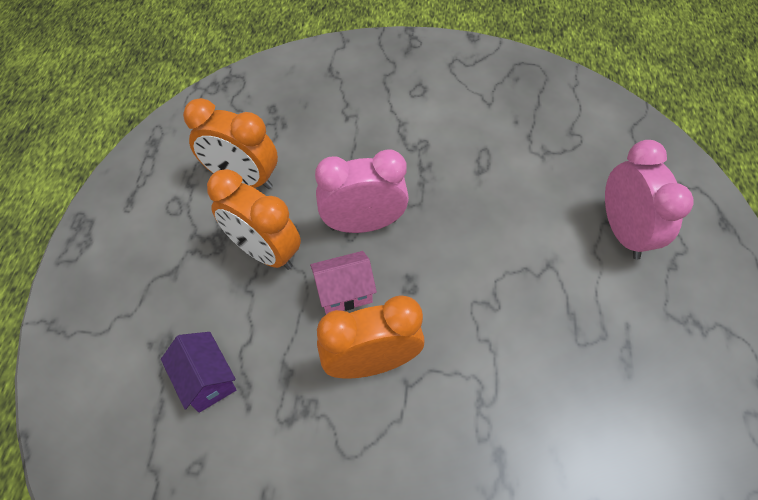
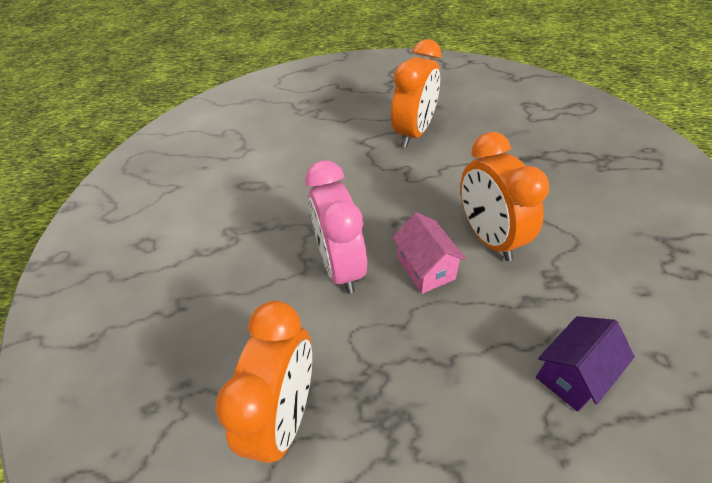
camera: 95 degrees left, 10 degrees down
orange clock [207,169,301,270] -> orange clock moved to [391,39,441,147]
pink clock [605,140,694,259] -> none

